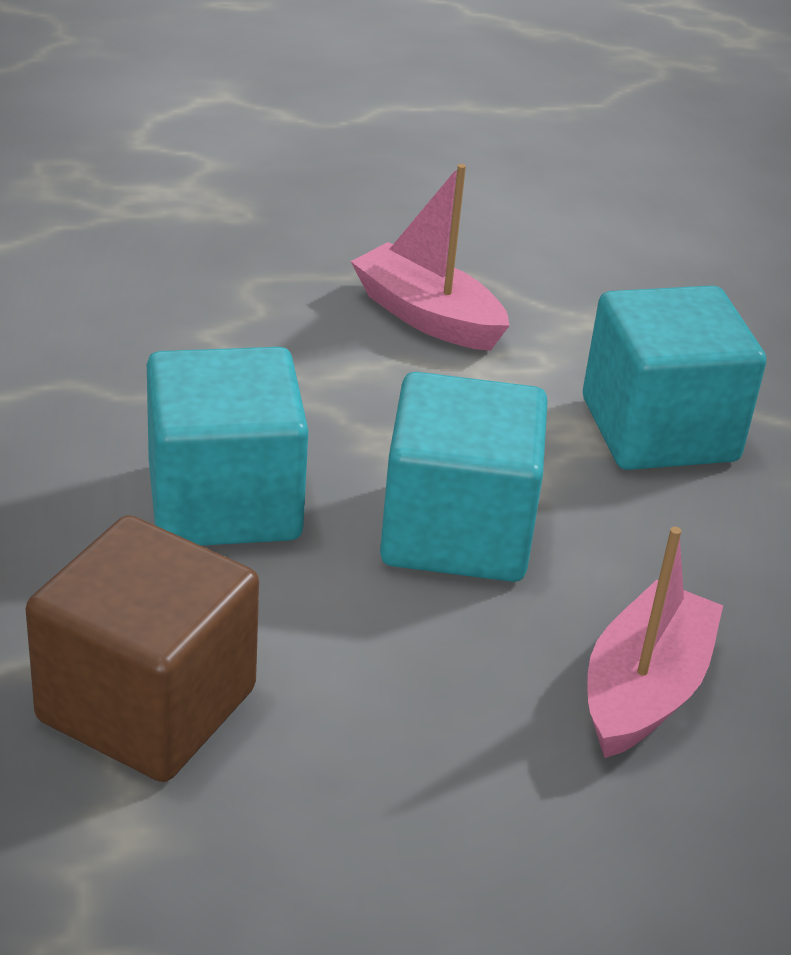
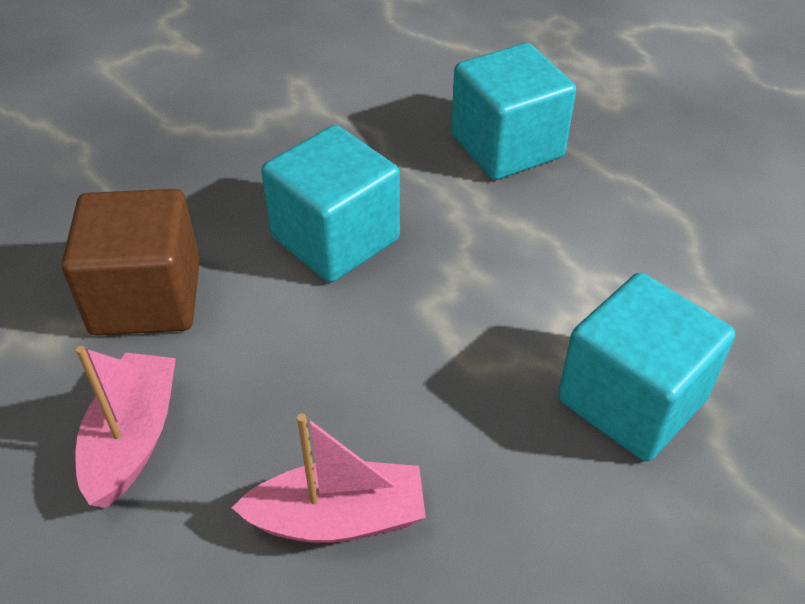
camera: 60 degrees right, 10 degrees up
pink boat [351,164,510,351] -> pink boat moved to [75,346,176,508]
turquoise cube [380,372,548,582] -> turquoise cube moved to [451,43,576,180]

